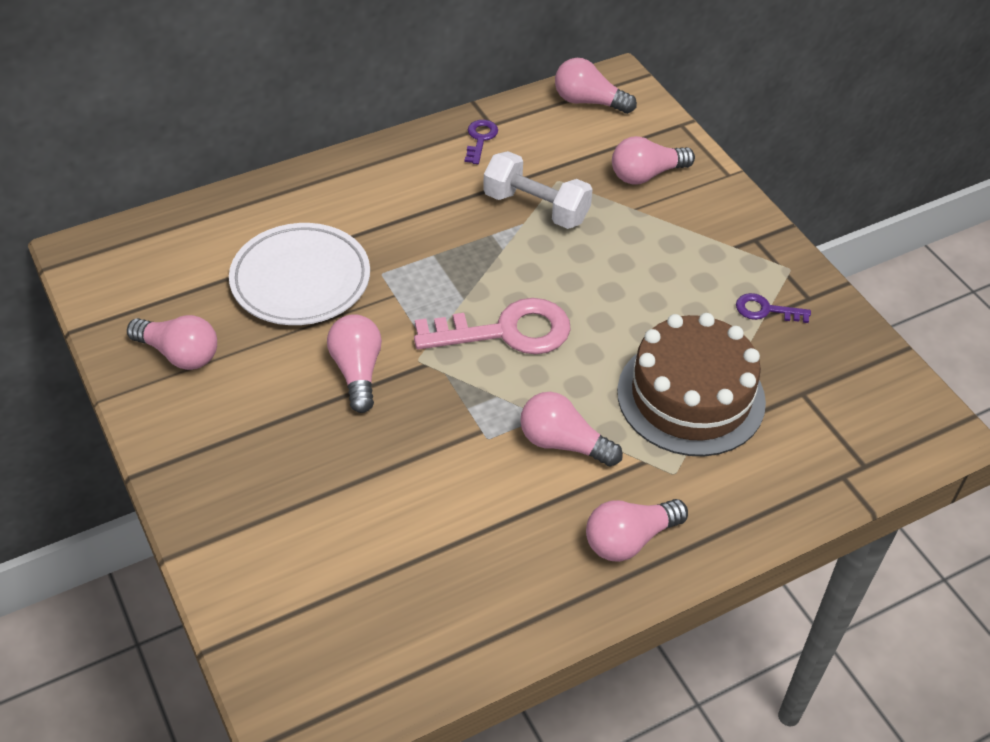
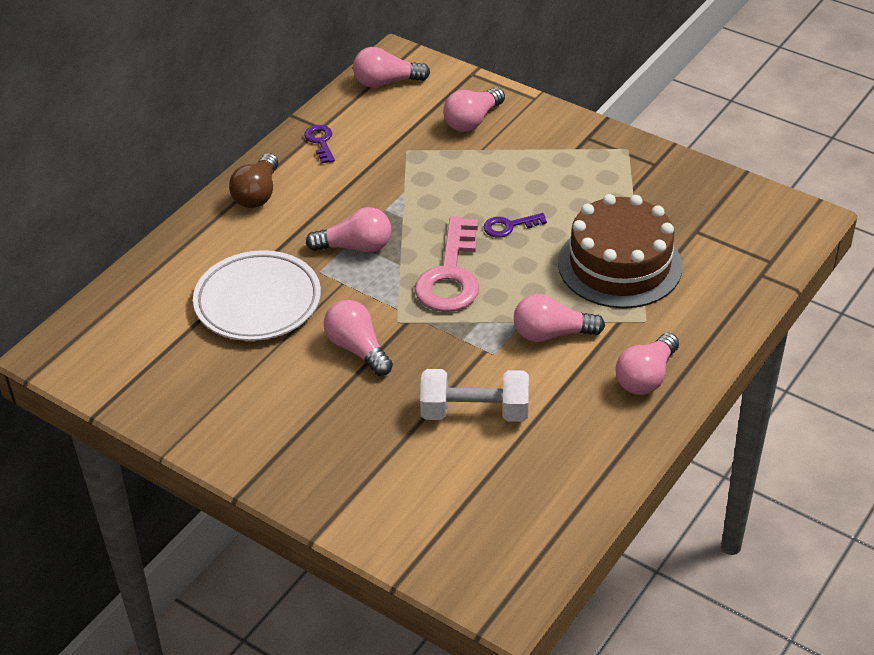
camera: 25 degrees left, 5 degrees down
pink light bulb [127,315,217,370] -> pink light bulb moved to [306,207,392,253]
pink key [414,298,571,354] -> pink key turned 135 degrees clockwise [415,216,479,312]
white dumbbell [483,151,593,229] -> white dumbbell moved to [420,369,529,422]
purple key [736,293,811,323] -> purple key moved to [484,213,547,238]
none -> brown light bulb [229,153,278,208]

